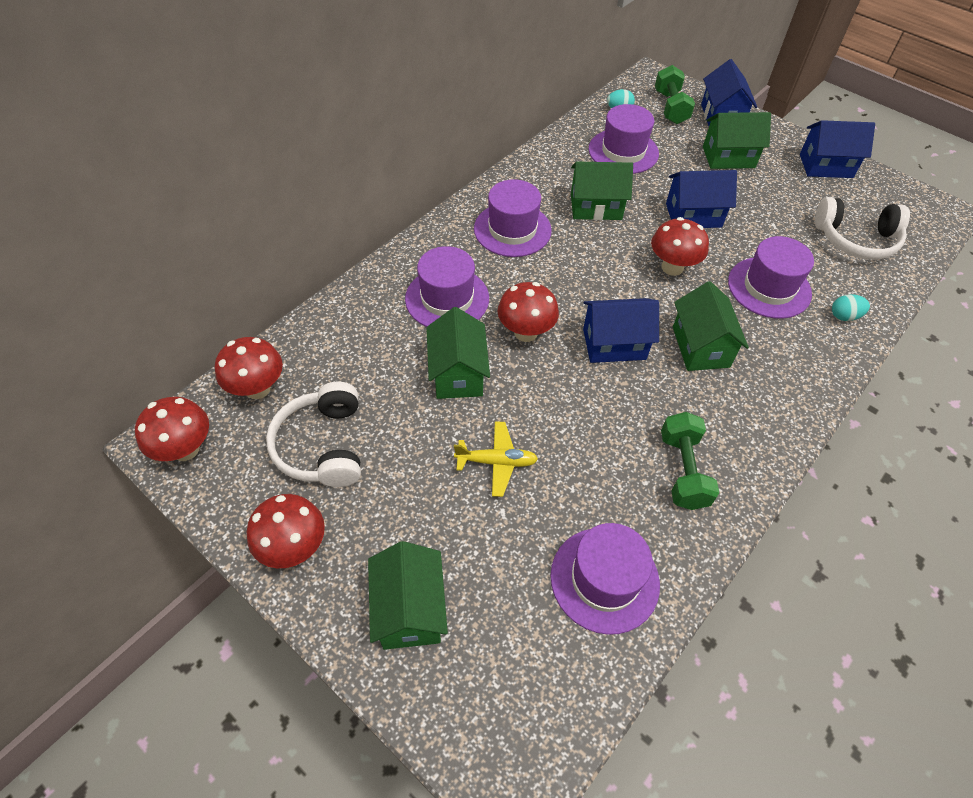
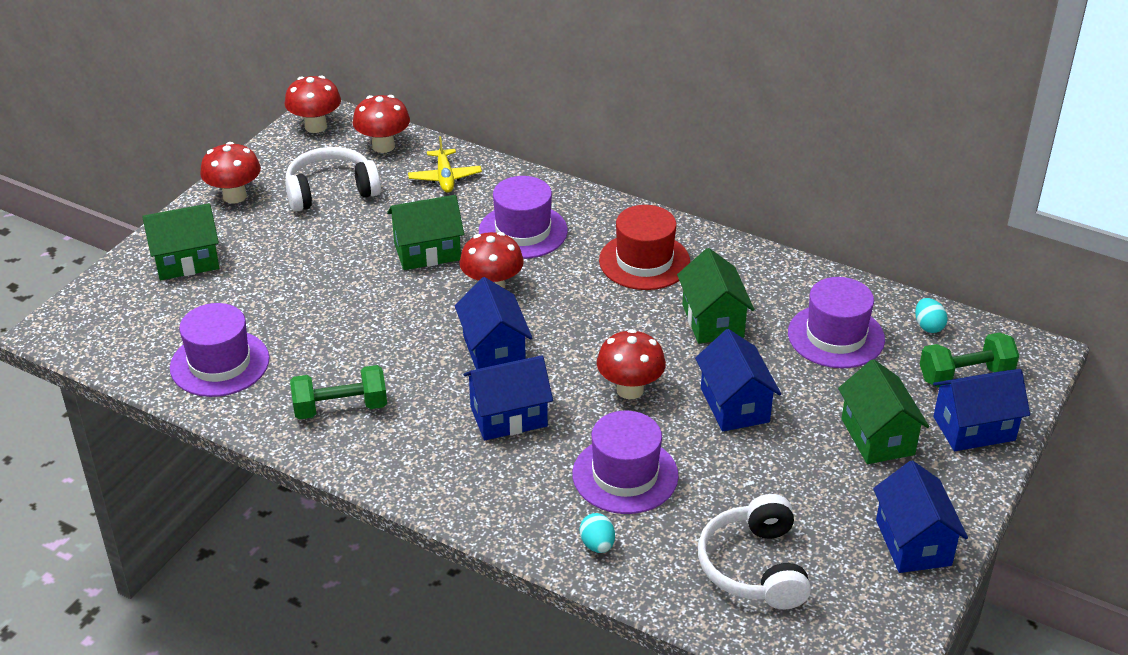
camera: 80 degrees right, 15 degrees down
yellow plane [454,421,538,497] -> yellow plane moved to [408,136,482,192]
purple hat [474,179,551,257] -> red hat [599,205,690,290]
green house [673,281,749,371] -> blue house [464,355,553,441]

